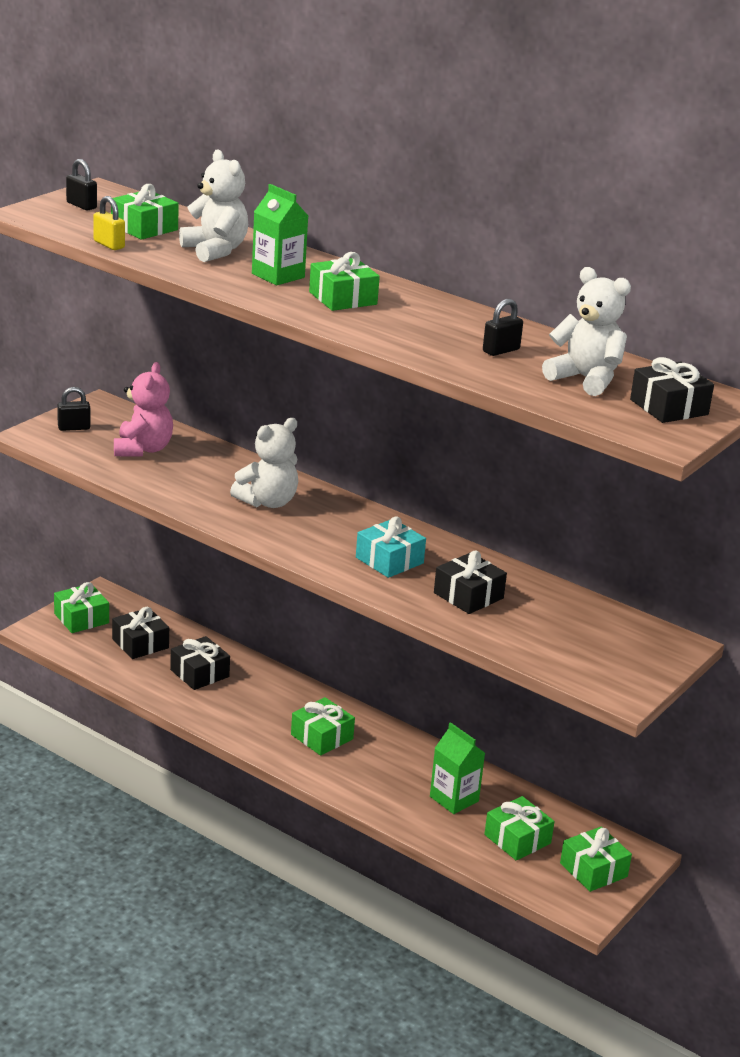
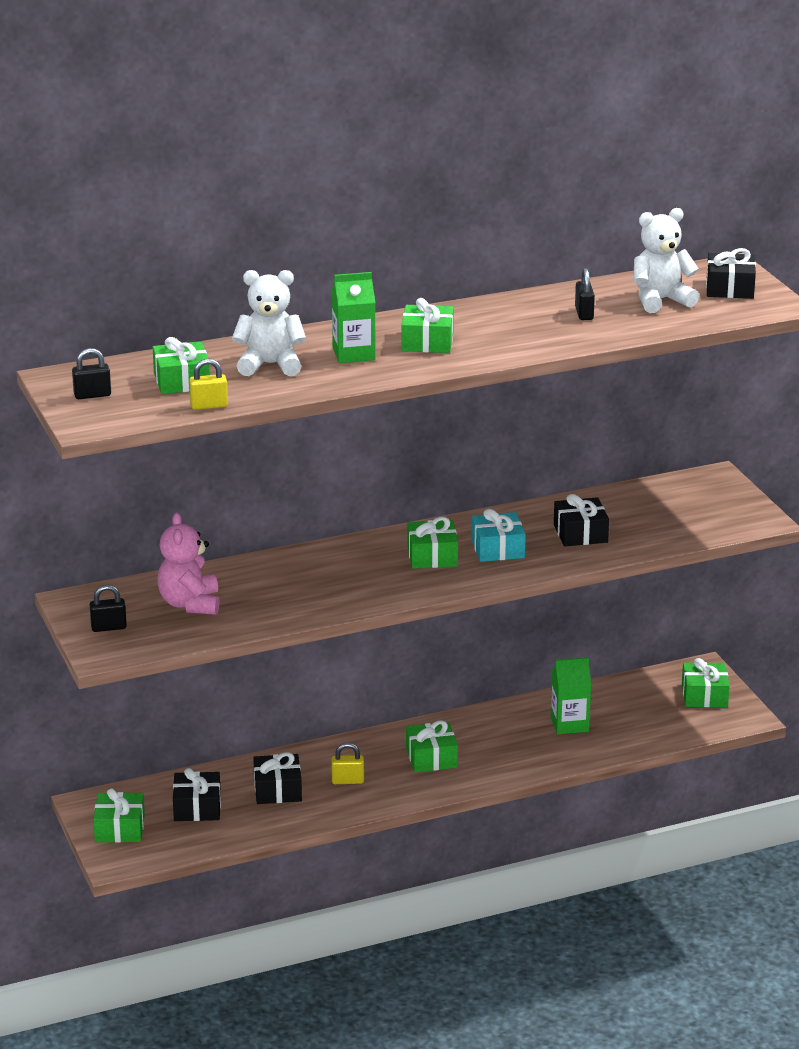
camera: 55 degrees left, 0 degrees up
black padlock [57,387,91,431] -> black padlock turned 60 degrees clockwise [90,585,127,632]
pink teddy bear [114,362,173,457] -> pink teddy bear turned 135 degrees counterclockwise [157,513,220,615]
white teddy bear [230,418,298,508] -> none
green gift [484,796,555,860] -> green gift moved to [407,517,458,569]
none -> yellow padlock [331,743,364,784]

